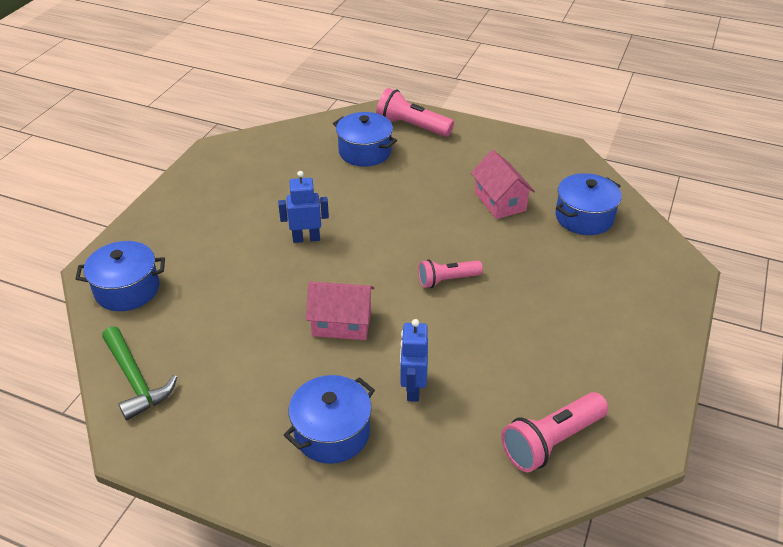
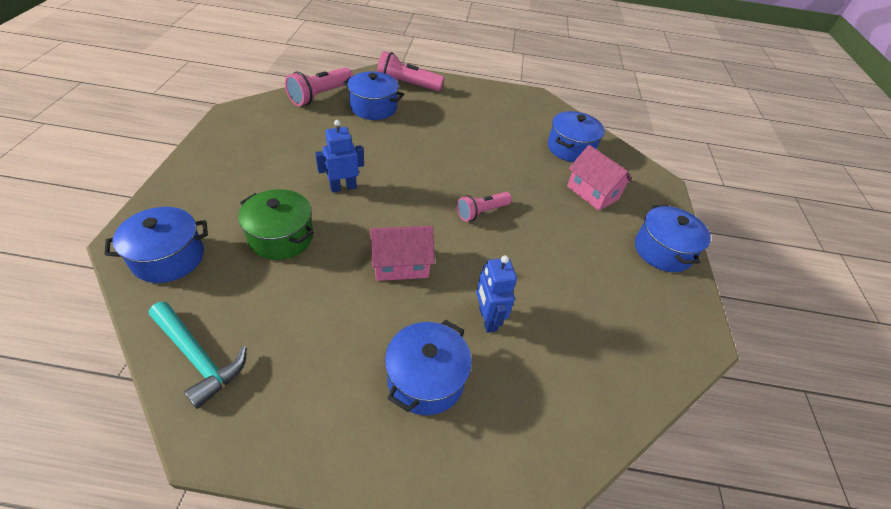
camera: 20 degrees left, 5 degrees up
green hammer [102,326,177,421] -> turquoise hammer [149,301,247,409]
pink house [471,150,535,219] -> pink house moved to [567,145,633,211]
pink flashlight [501,392,608,472] -> pink flashlight moved to [285,67,353,106]
none -> green pot [238,189,314,260]
none -> blue pot [635,205,711,272]

